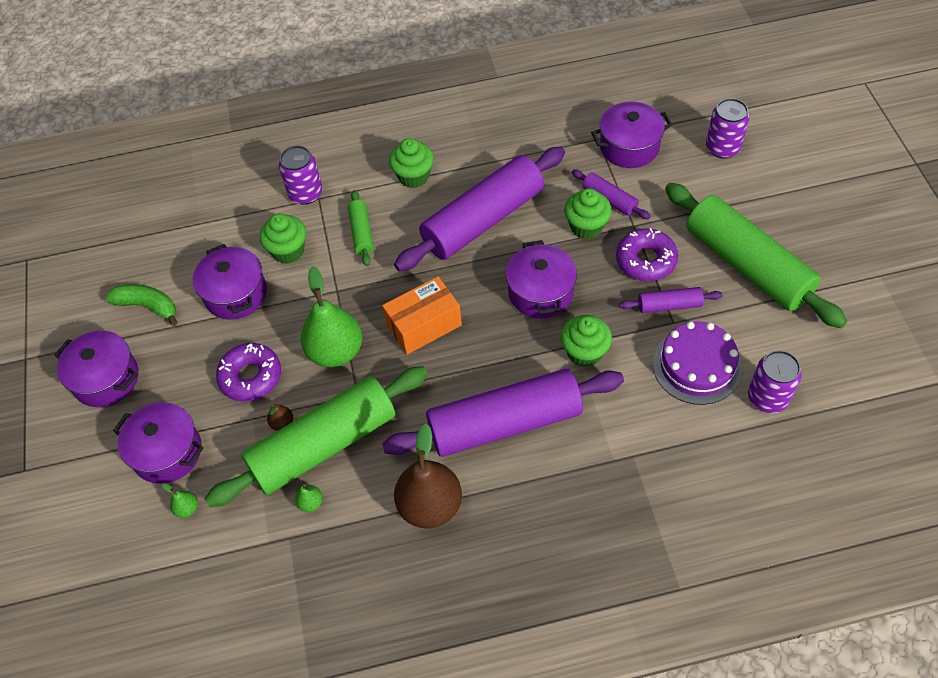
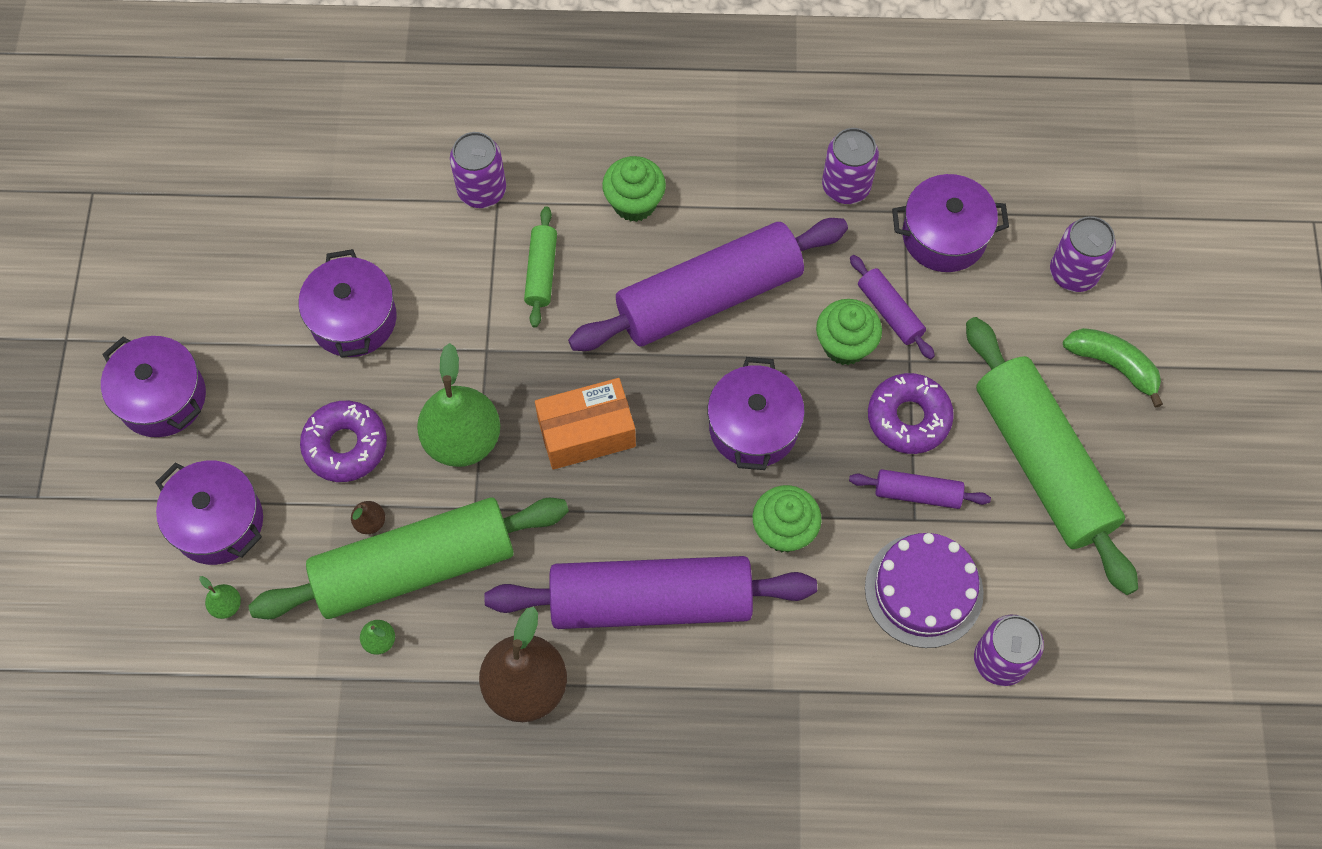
camera: 10 degrees right, 10 degrees up
green banana [105,284,177,326] -> green banana moved to [1063,328,1163,408]
green cupcake [260,214,306,264] -> none
none -> purple can [822,128,879,204]

